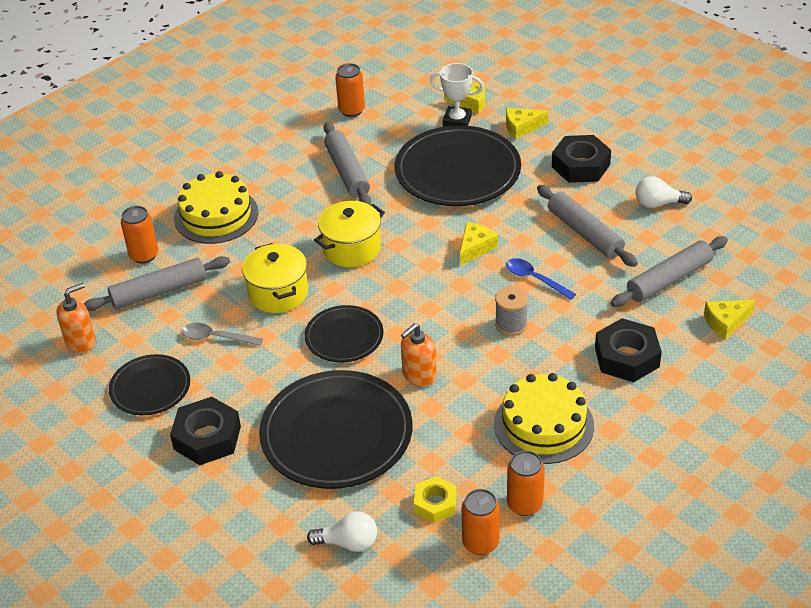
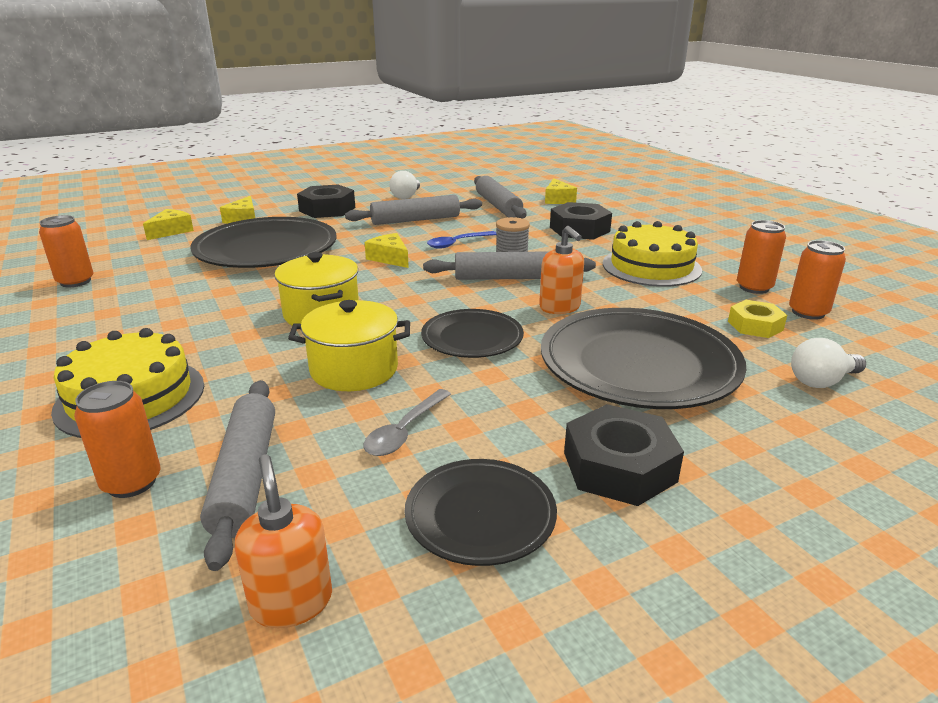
camera: 75 degrees left, 15 degrees down
white light bulb [307,511,377,552] -> white light bulb turned 135 degrees counterclockwise [791,338,866,388]
grey rolling pin [324,122,371,205] -> grey rolling pin moved to [423,251,596,280]
white trophy [430,63,484,127] -> none

